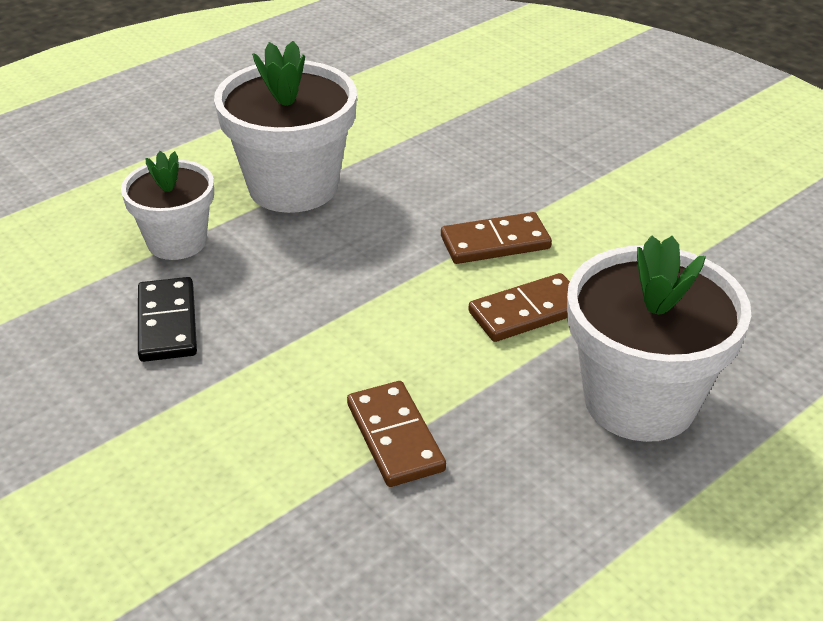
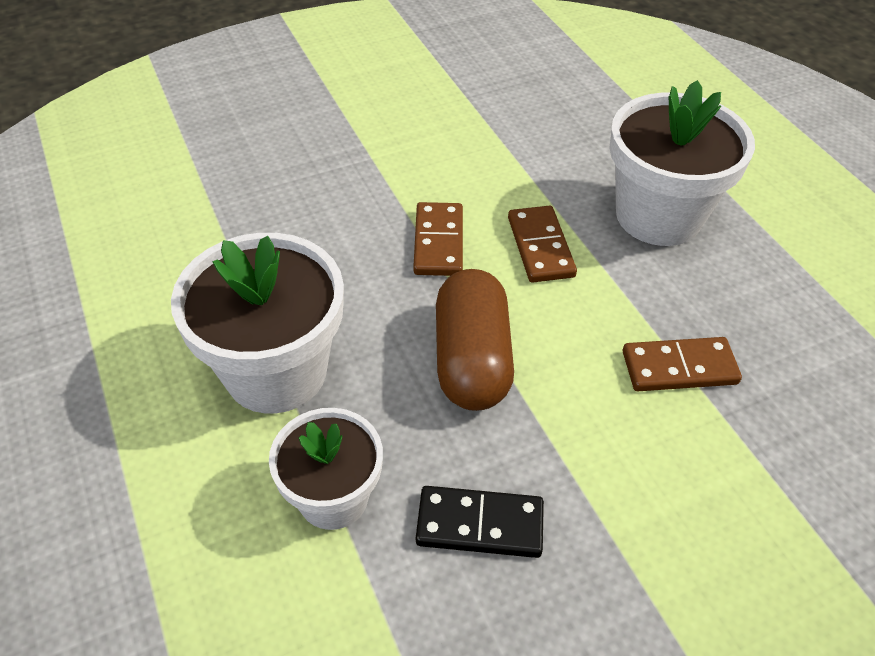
camera: 75 degrees left, 10 degrees up
none -> brown capsule [436,269,514,411]

